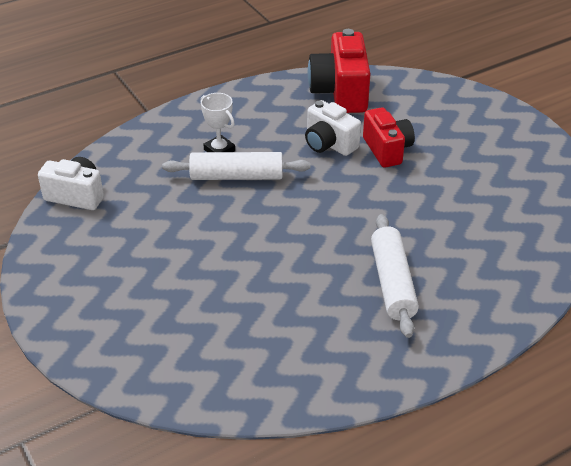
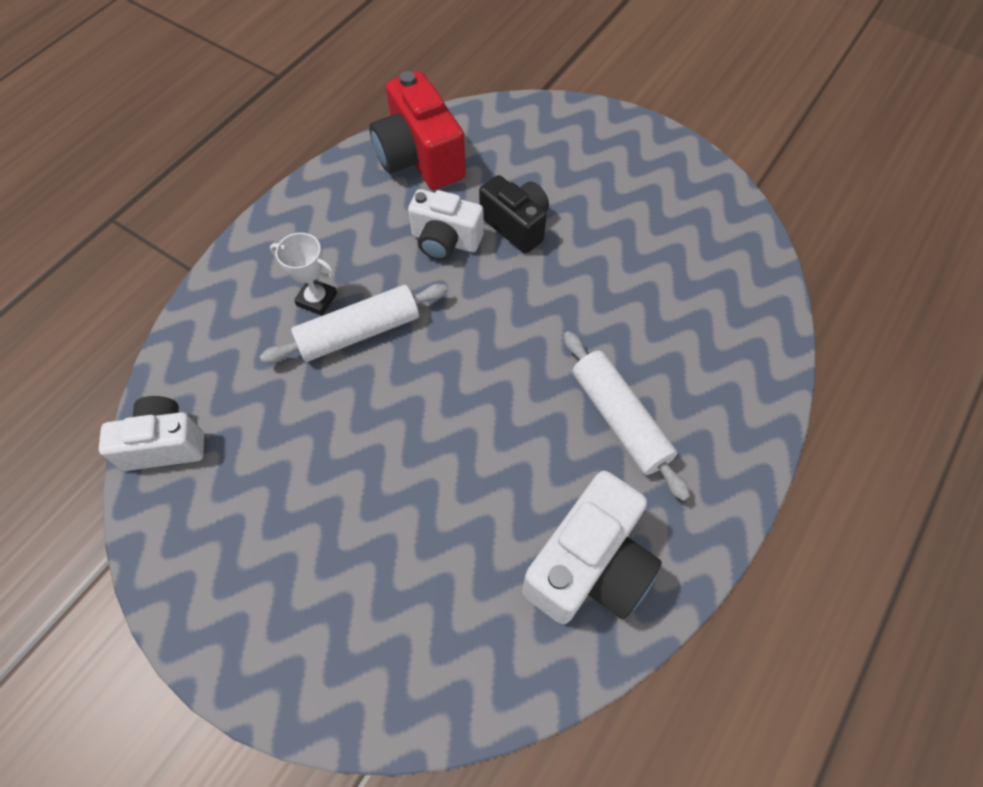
camera: 25 degrees left, 20 degrees up
red camera [363,107,415,168] -> black camera [479,175,549,254]
none -> white camera [522,471,662,624]

